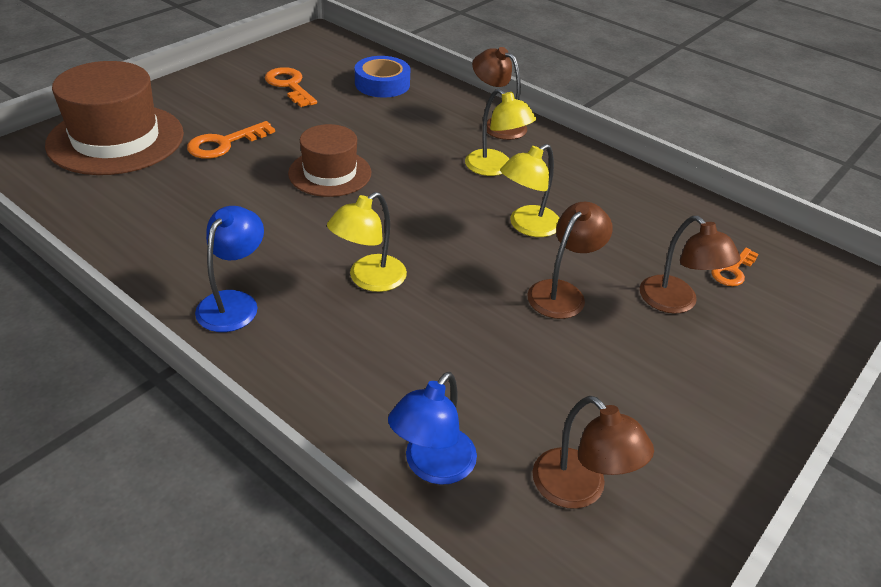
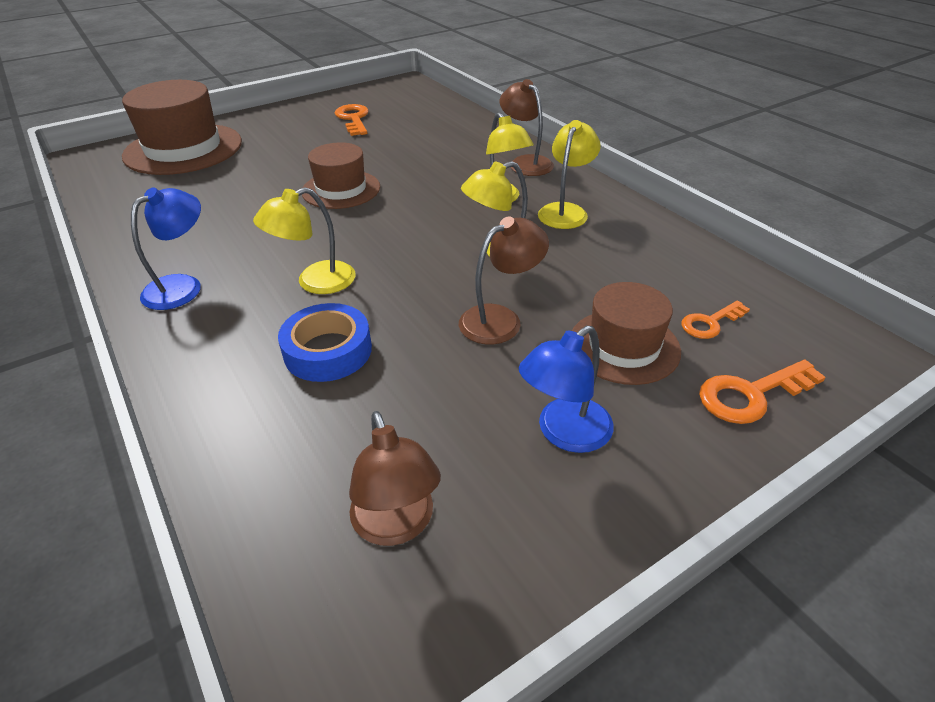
camera: 20 degrees right, 0 degrees up
orange key [187,121,275,159] -> orange key moved to [699,360,826,424]
blue tape [355,56,410,98] -> blue tape moved to [278,303,372,382]
blue lamp [388,372,477,485] -> blue lamp moved to [519,326,614,453]
brown lamp [640,216,741,314] -> brown hat [572,282,681,385]
none -> yellow lamp [538,120,601,229]

